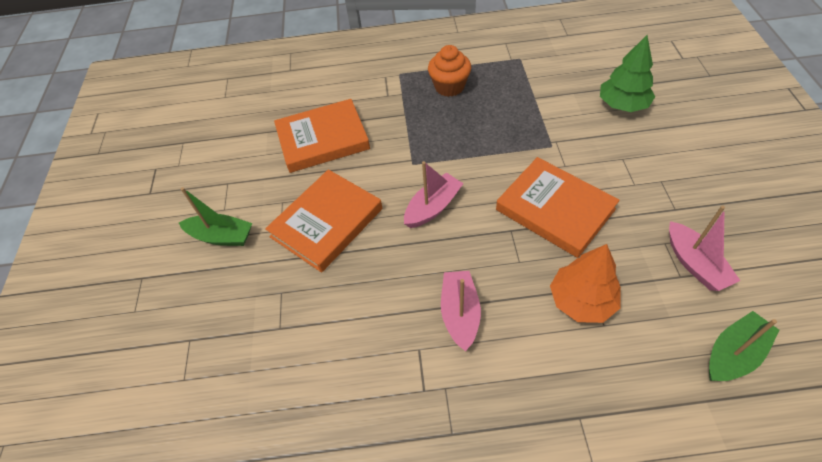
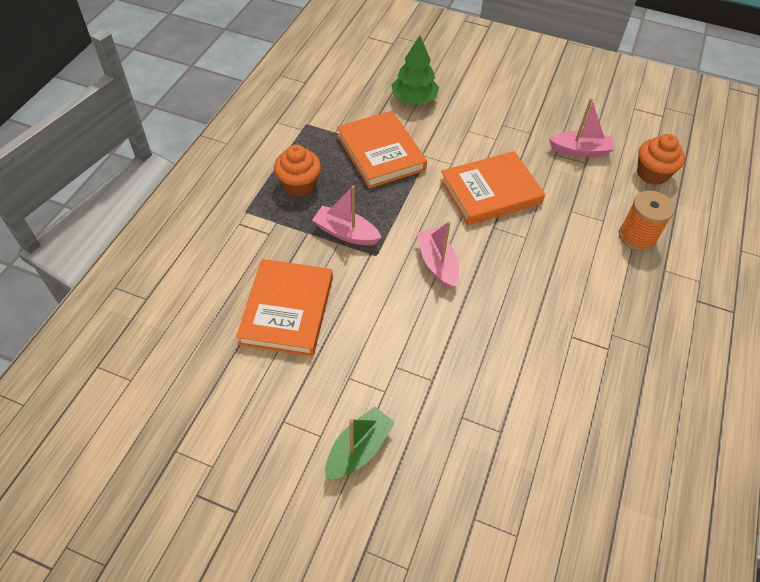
camera: 70 degrees left, 0 degrees up
orange book [265,169,382,273] -> orange book moved to [337,111,427,188]
pink boat [441,271,481,351] -> pink boat moved to [312,185,382,245]
orange tree [550,244,621,323] -> none
green boat [709,311,780,381] -> orange cupcake [637,134,685,185]
none -> orange spool [619,190,675,251]

